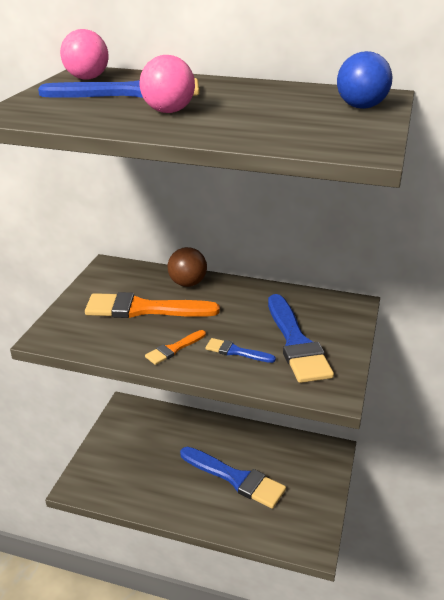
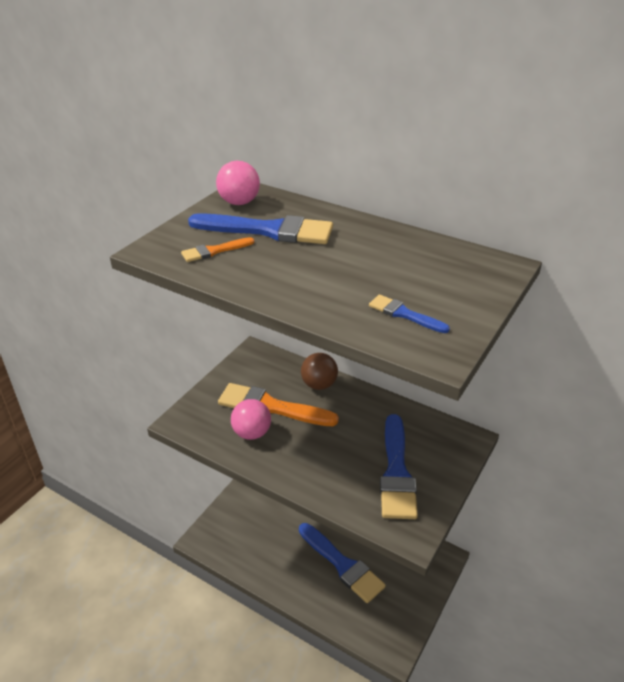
camera: 15 degrees right, 5 degrees up
pink ball [139,55,195,113] -> pink ball moved to [231,399,271,440]
orange brush [145,330,206,365] -> orange brush moved to [181,237,254,262]
blue brush [205,338,276,363] -> blue brush moved to [369,295,450,333]
blue ball [337,51,393,109] -> none

